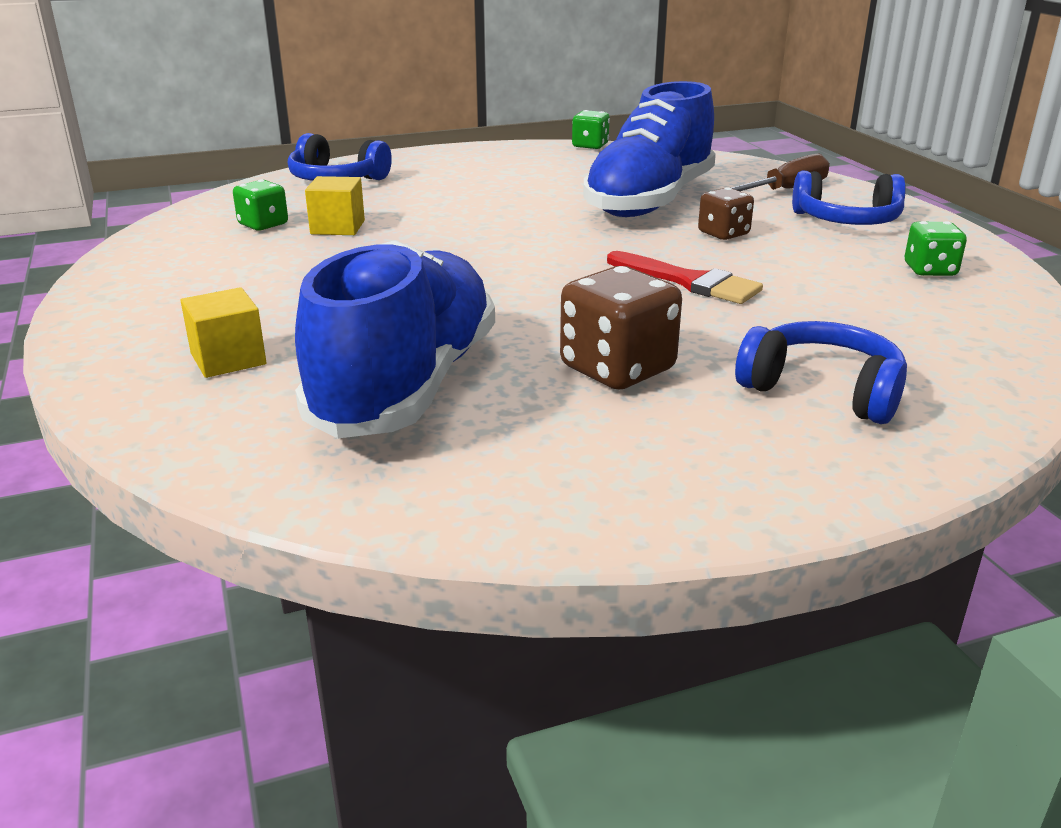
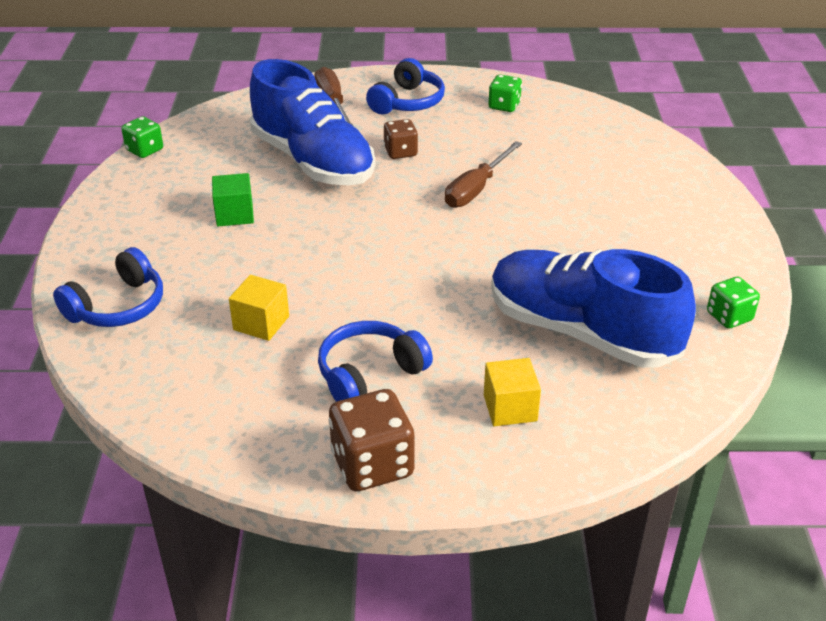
camera: 70 degrees left, 10 degrees up
green dice [233,179,288,231] -> green dice moved to [707,277,760,329]
brown dice [560,266,682,390] -> brown dice moved to [328,389,415,491]
red brush [607,251,763,304] -> brown screwdriver [445,141,522,208]
blue headphones [735,321,907,424] -> blue headphones moved to [318,321,433,402]
none -> green cube [212,173,254,226]

